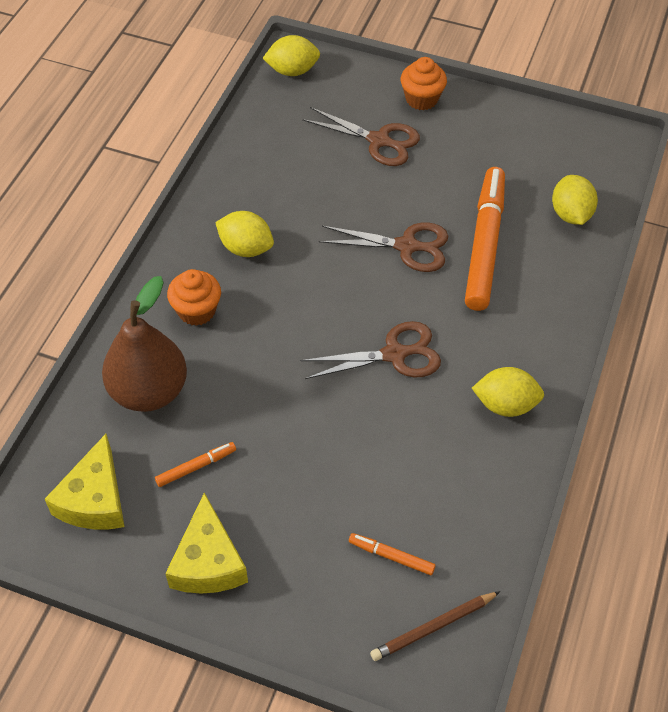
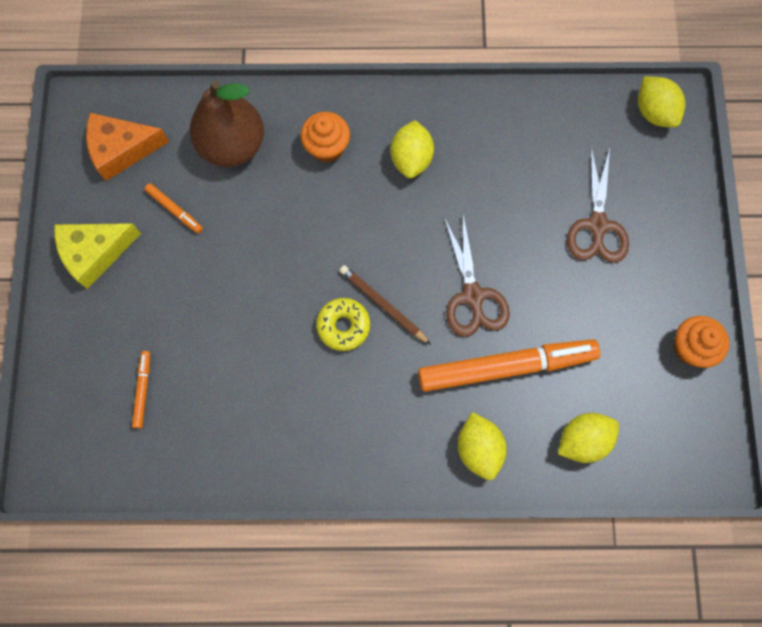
camera: 70 degrees right, 20 degrees up
yellow cheese [45,434,125,529] -> orange cheese [86,113,169,181]
brown scissors [301,321,441,379] -> yellow donut [316,298,370,351]
brown pencil [370,591,500,661] -> brown pencil moved to [339,265,431,345]
orange cupcake [401,57,447,110] -> orange cupcake moved to [674,316,729,368]
yellow lemon [472,367,544,417] -> yellow lemon moved to [458,412,507,480]

